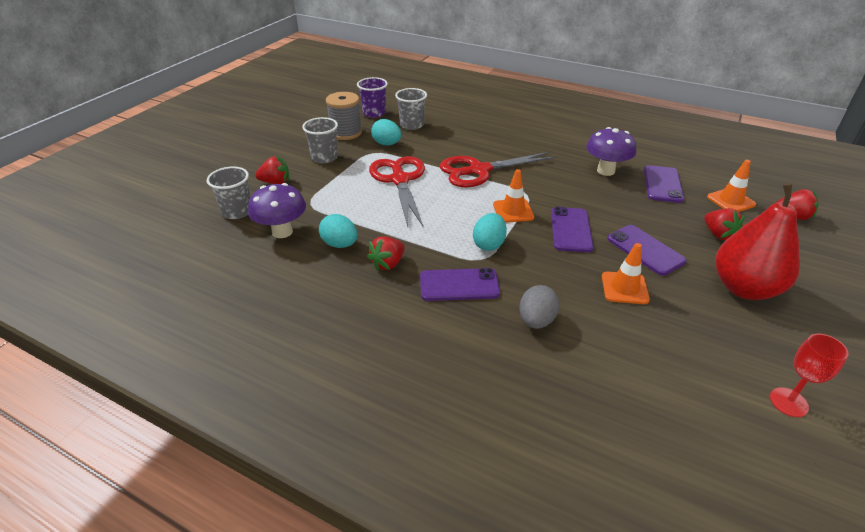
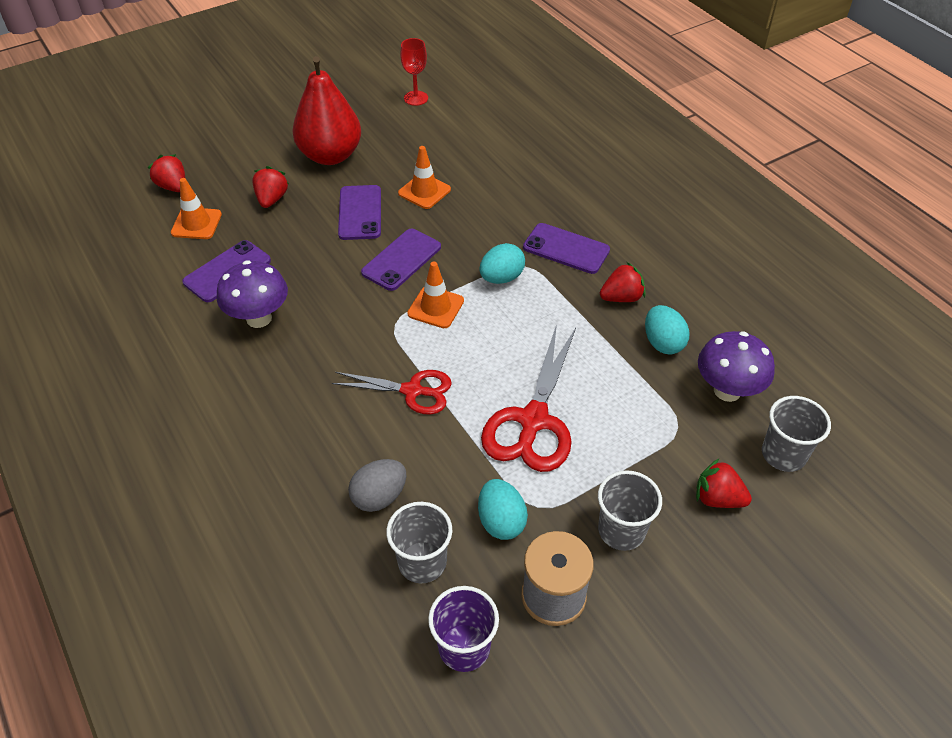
camera: 150 degrees left, 10 degrees up
red scissors [440,152,556,187] -> red scissors [332,370,452,415], size x0.64
grey egg [519,285,560,329] -> grey egg moved to [348,459,406,512]

